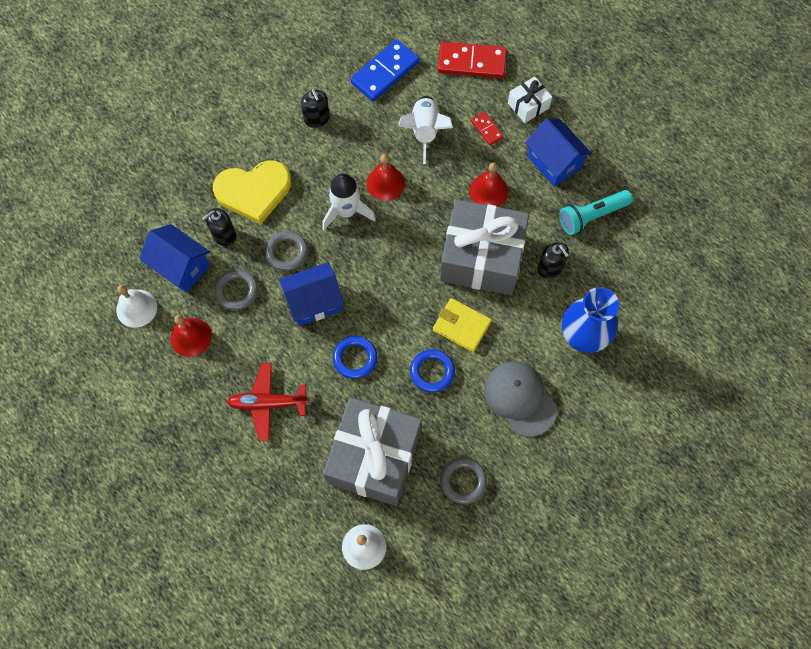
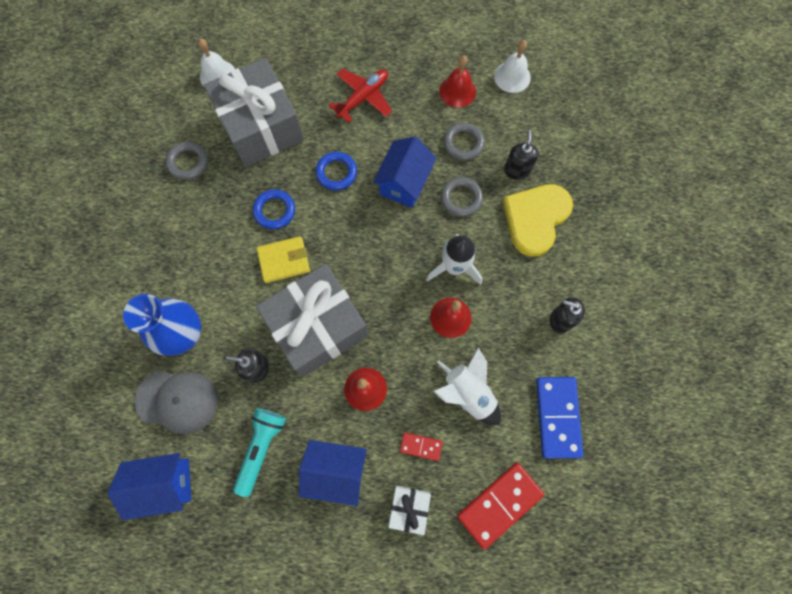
camera: 135 degrees right, 5 degrees up
blue house [139,224,210,293] -> blue house moved to [108,453,191,520]
grey cap [484,361,557,437] -> grey cap moved to [135,371,218,434]

